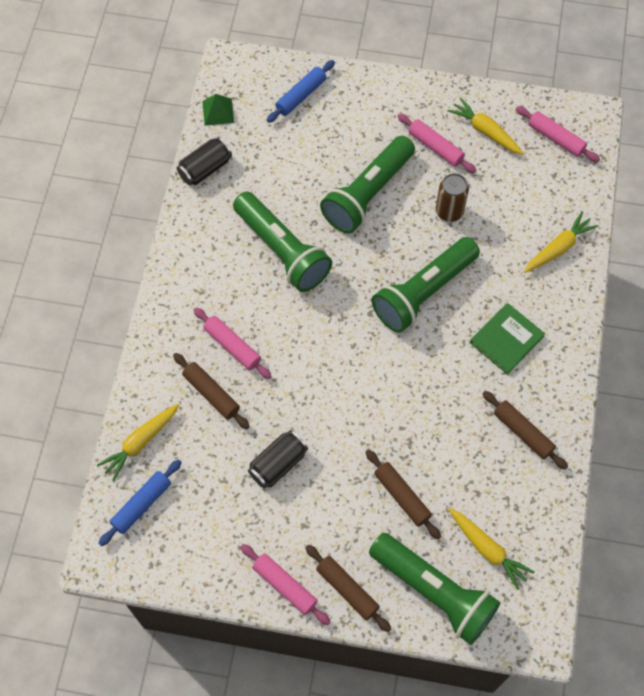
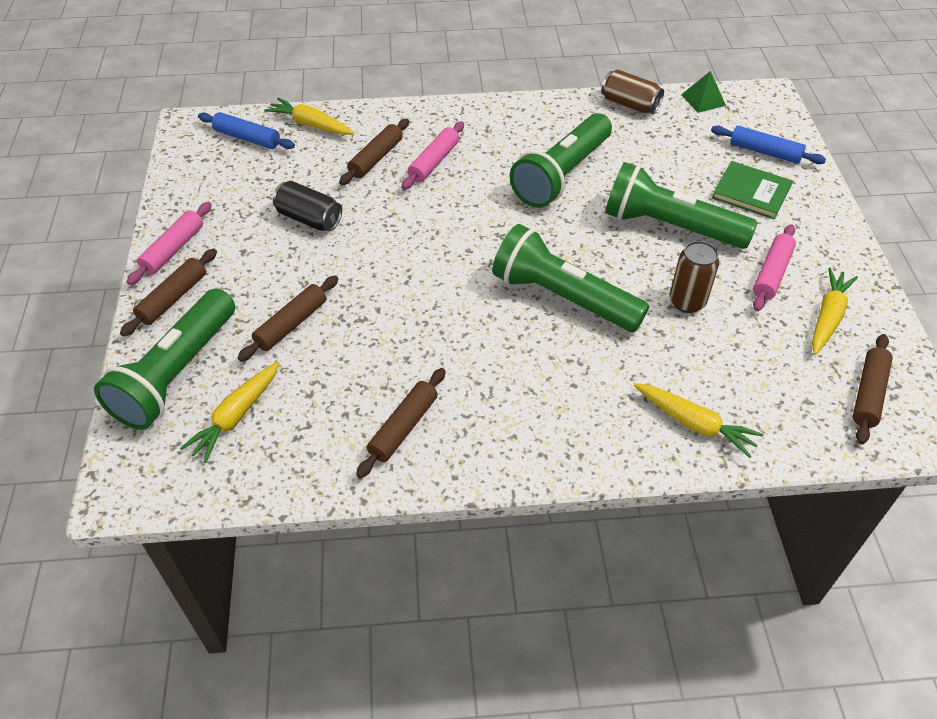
camera: 75 degrees right, 15 degrees down
black can [177,137,232,186] -> brown can [601,69,664,114]
green book [470,303,545,374] -> green book moved to [712,161,793,219]
pink rolling pin [516,106,600,162] -> brown rolling pin [853,334,893,444]

